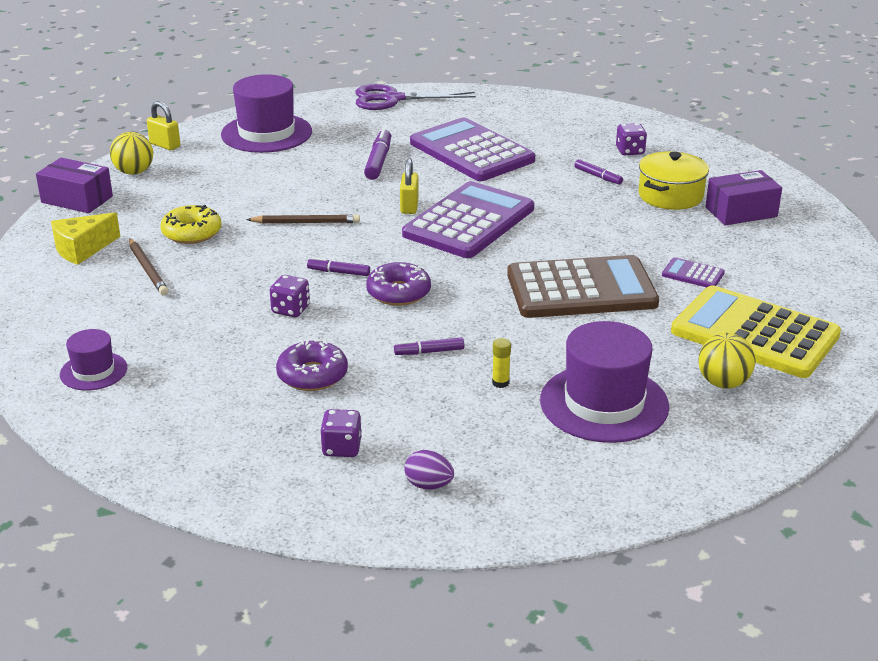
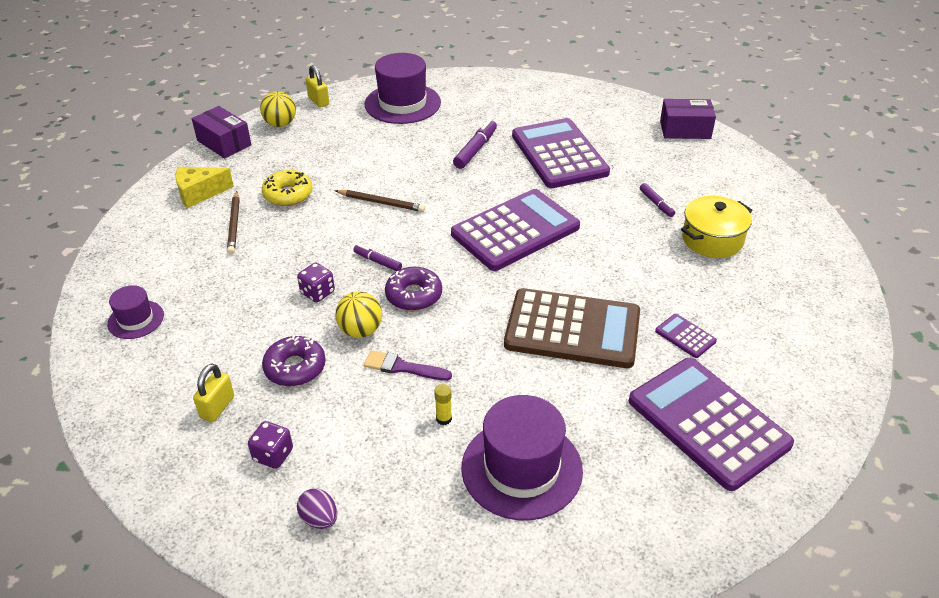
camera: 20 degrees right, 10 degrees up
purple scissors [355,84,476,110] -> none
purple marker [394,337,464,355] -> purple brush [364,350,452,381]
yellow padlock [400,158,419,214] -> yellow padlock moved to [193,364,234,422]
purple dice [616,123,647,155] -> none
yellow calculator [671,285,841,378] -> purple calculator [629,358,794,491]
yellow ball [698,333,755,389] -> yellow ball moved to [335,291,382,338]
purple box [705,170,782,225] -> purple box moved to [660,99,716,139]

